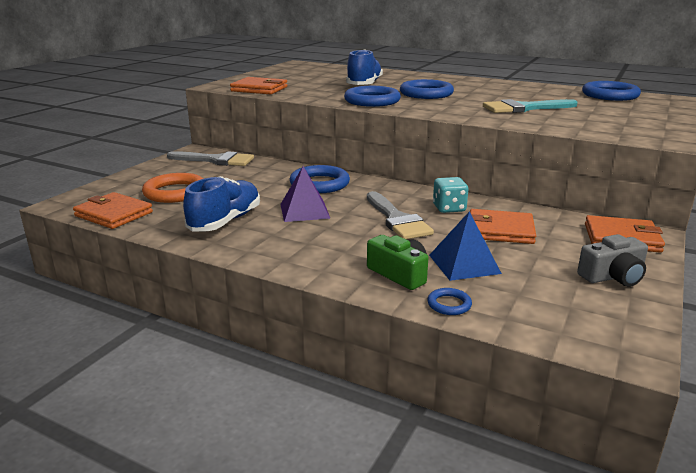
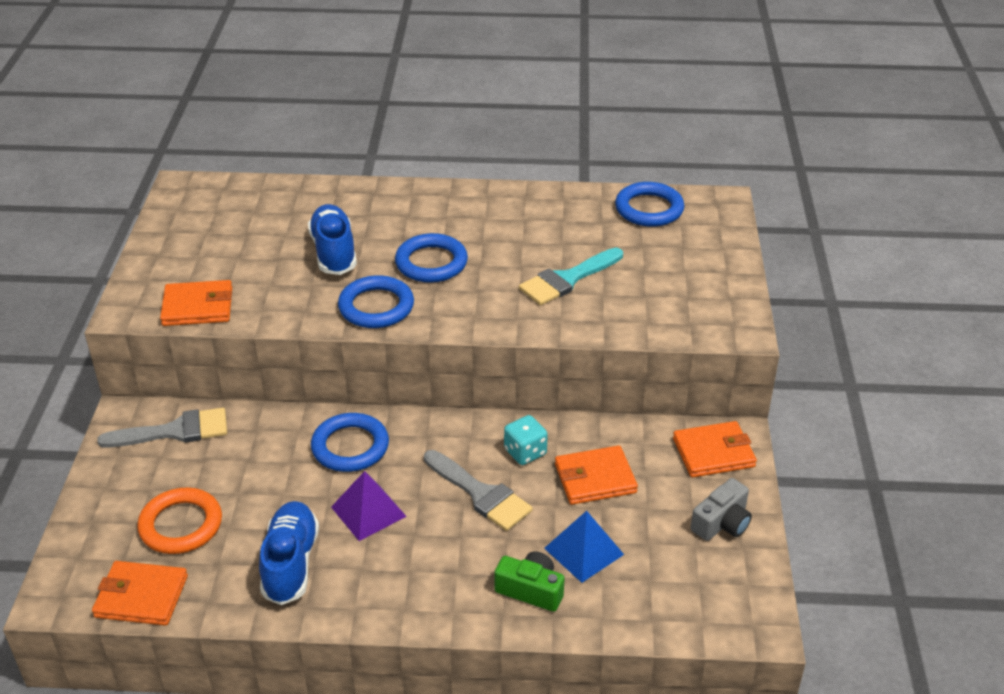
camera: 25 degrees left, 15 degrees up
blue ring [427,288,472,315] -> none

